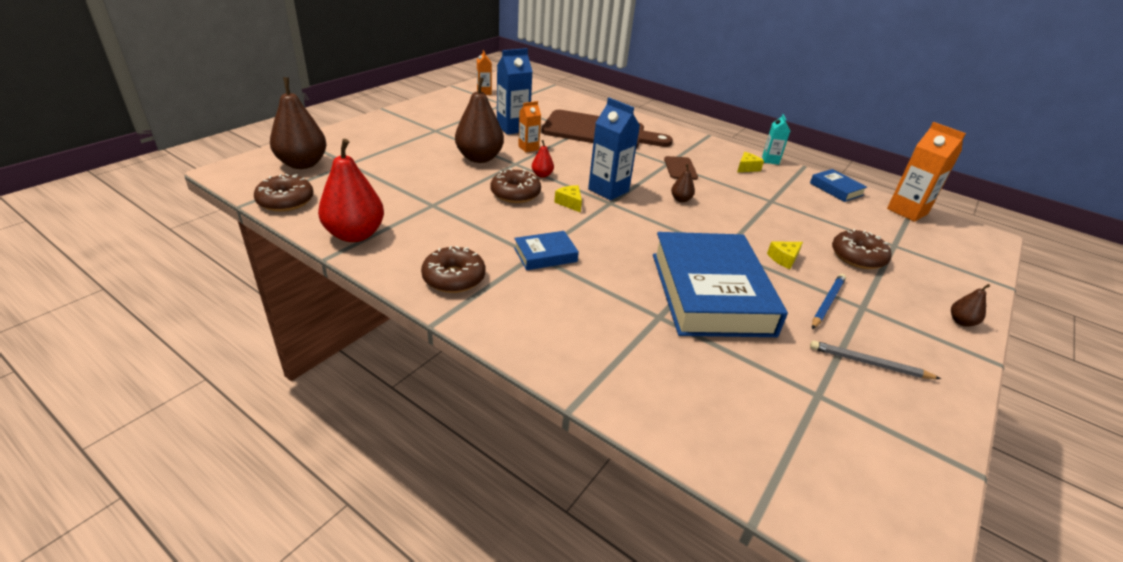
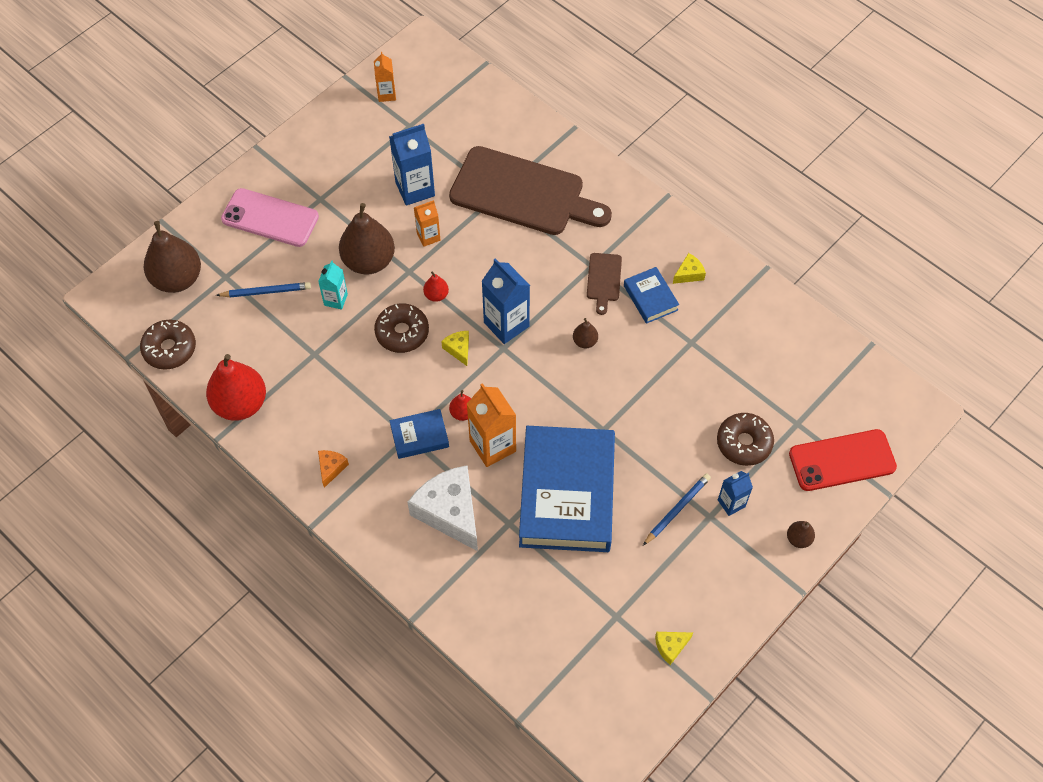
camera: 10 degrees right, 25 degrees up
brown donut [421,246,485,293] -> orange cheese [318,450,349,488]
turquoise carton [762,114,790,165] -> turquoise carton moved to [318,260,348,310]
yellow cheese [767,242,803,269] -> yellow cheese moved to [655,632,693,665]
blue book [810,169,867,202] -> blue book moved to [624,267,679,324]
grey pencil [810,341,941,379] -> none
orange carton [887,122,966,222] -> orange carton moved to [467,383,516,467]
none -> blue pencil [216,282,311,298]
none -> pink phone [221,188,319,247]
none -> white cheese [407,465,478,551]
none -> red pear [449,390,471,421]
none -> blue carton [718,471,753,516]
none -> red phone [789,429,897,491]

